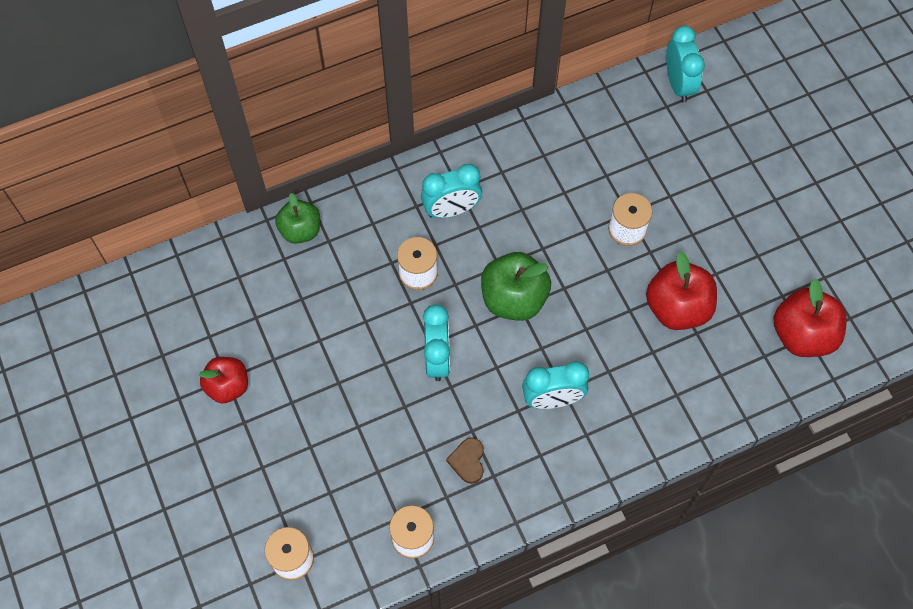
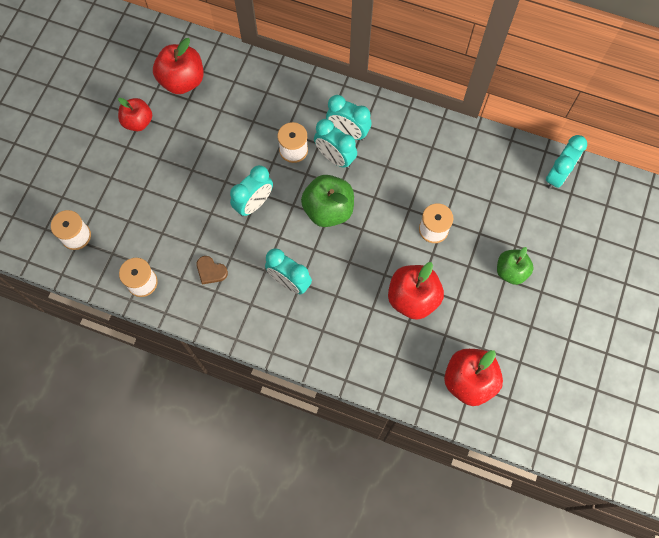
camera: 45 degrees right, 5 degrees up
green apple [275,193,320,244] -> green apple moved to [497,247,534,285]
brown heart [446,438,484,484] -> brown heart turned 105 degrees counterclockwise [197,256,228,285]
none -> red apple [153,38,204,94]
none -> turquoise clock [314,119,357,169]

